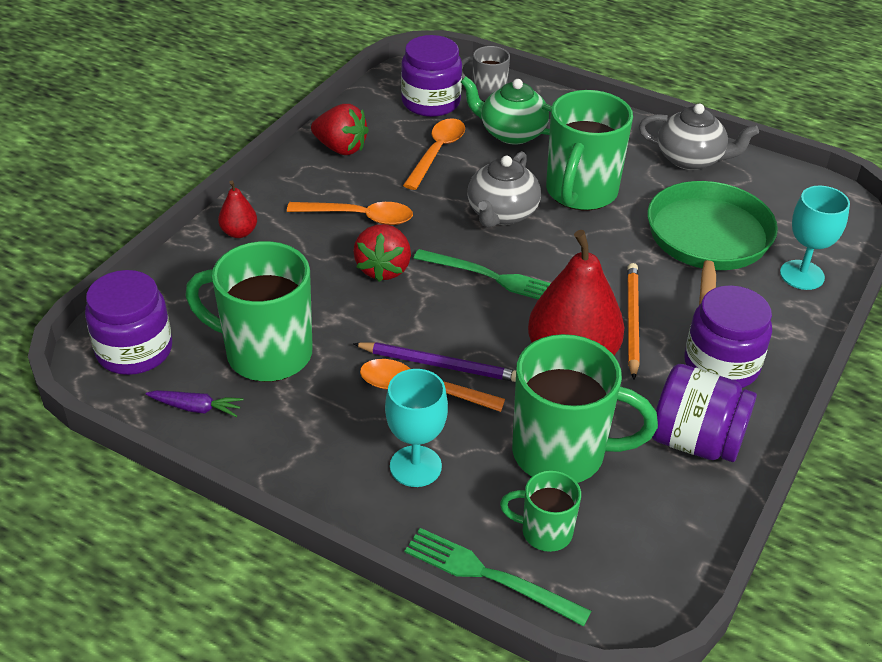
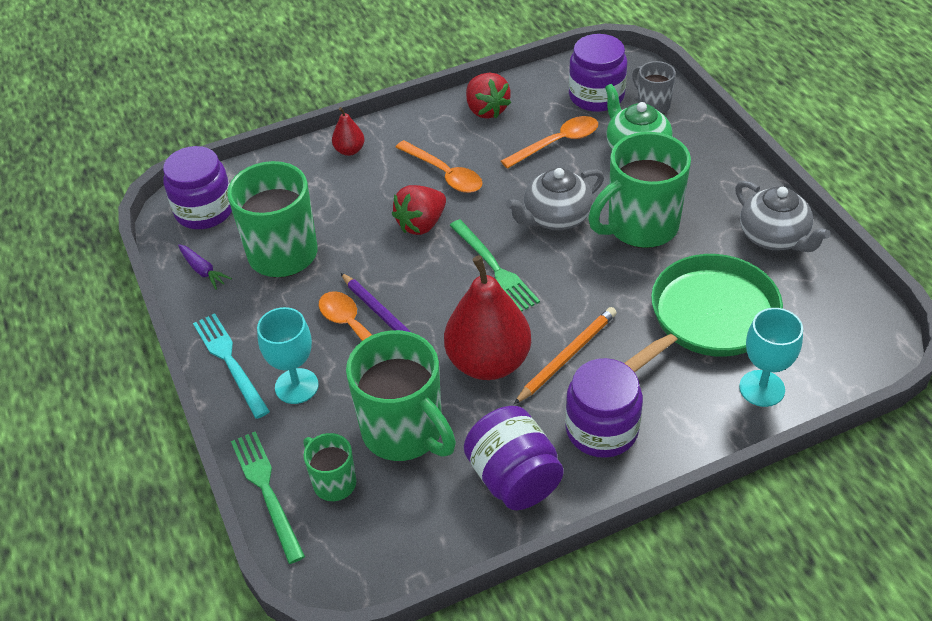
camera: 40 degrees right, 5 degrees up
none -> turquoise fork [193,313,270,419]

